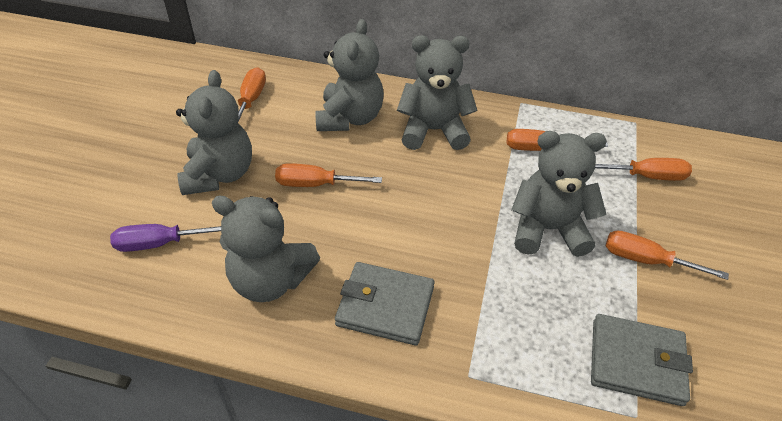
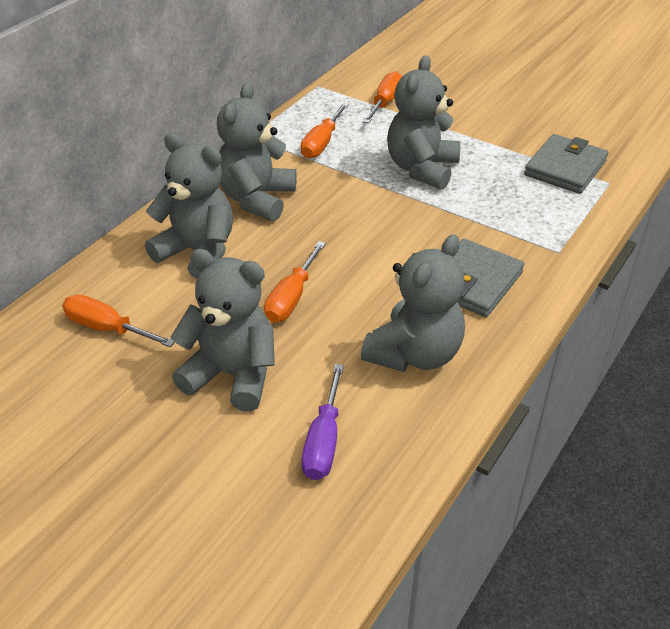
camera: 70 degrees left, 5 degrees down
orange screwdriver [606,230,729,280] -> none

